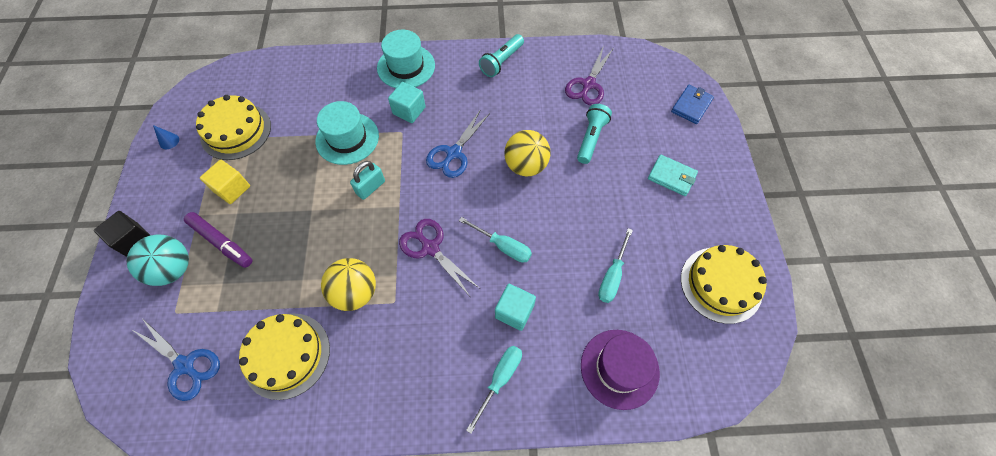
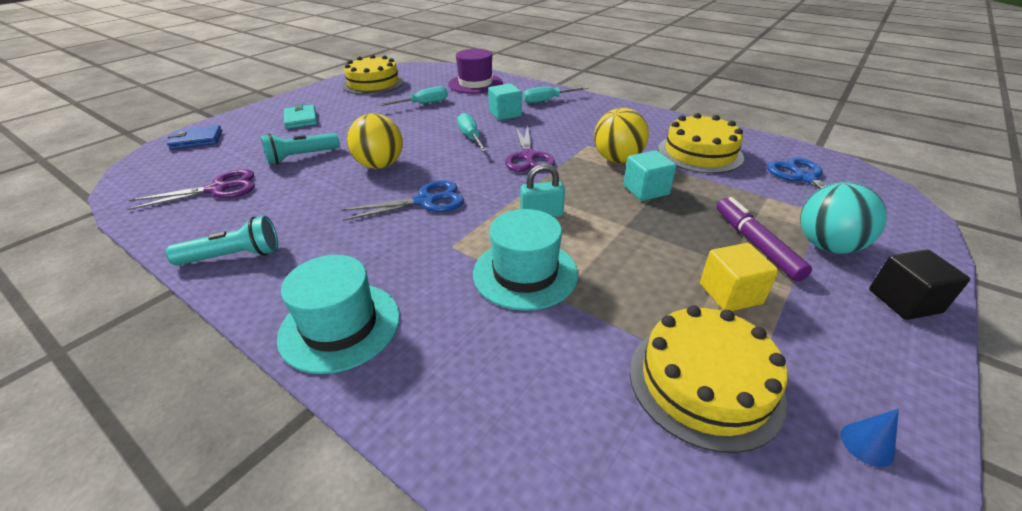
camera: 140 degrees left, 25 degrees down
turquoise cube [388,82,426,123] -> turquoise cube moved to [624,150,676,201]

